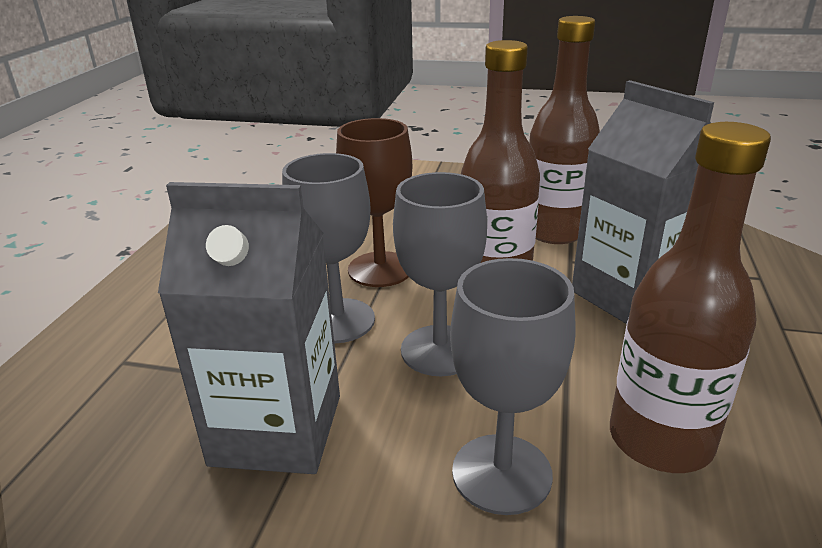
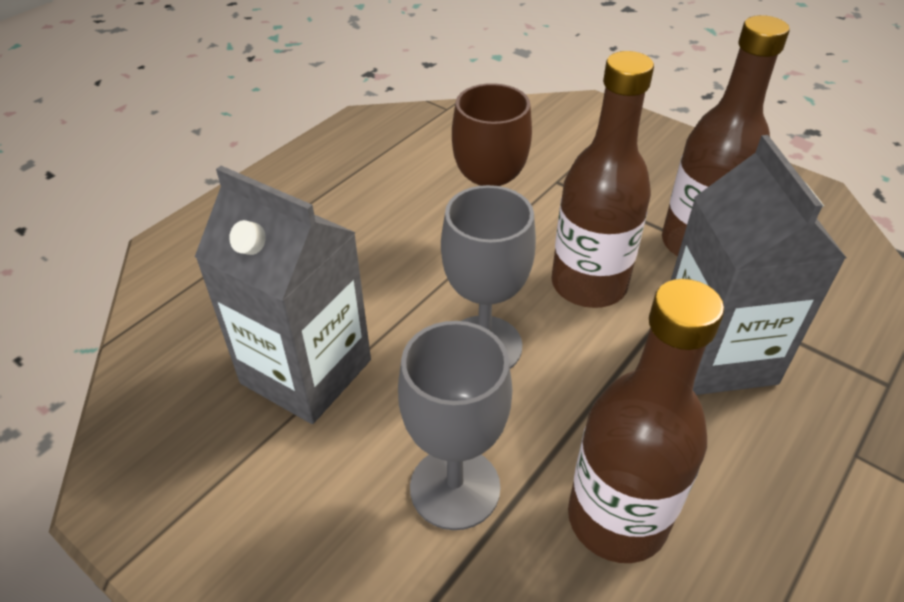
camera: 25 degrees right, 15 degrees up
grey goblet [282,153,375,343] -> none

